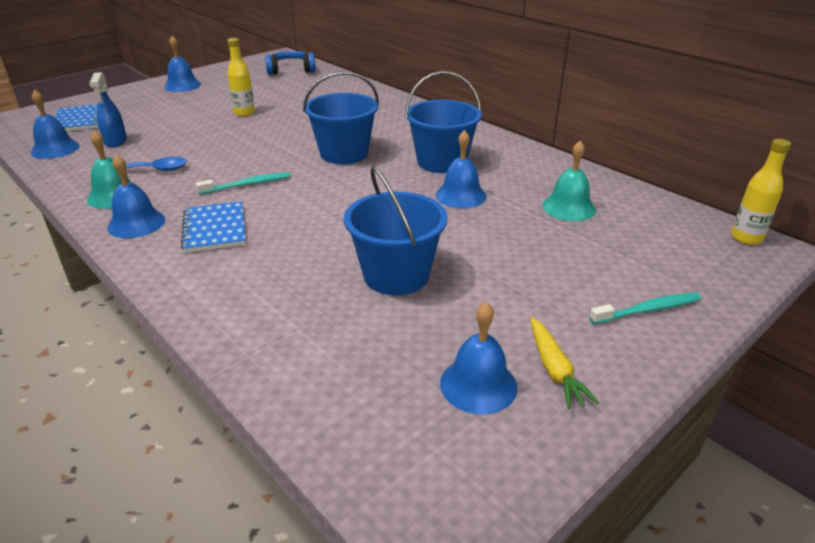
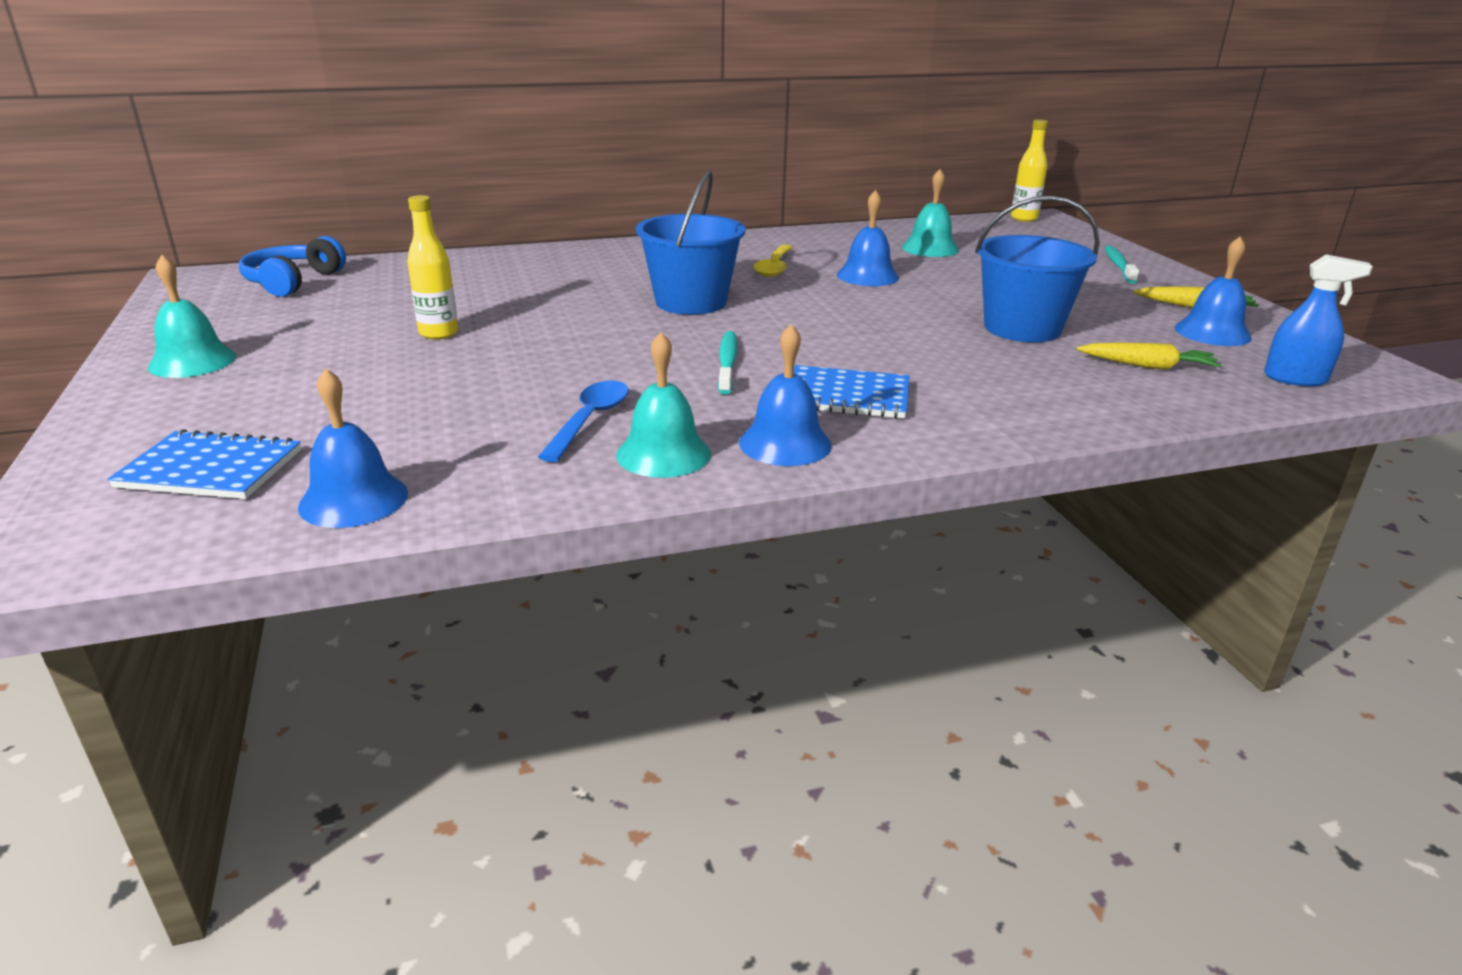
camera: 65 degrees left, 5 degrees down
blue spray bottle [89,72,127,147] -> blue spray bottle moved to [1264,254,1373,386]
blue bell [164,36,201,92] -> turquoise bell [148,255,236,378]
blue bucket [405,71,482,173] -> yellow spoon [753,245,793,277]
none -> yellow carrot [1077,342,1221,370]

